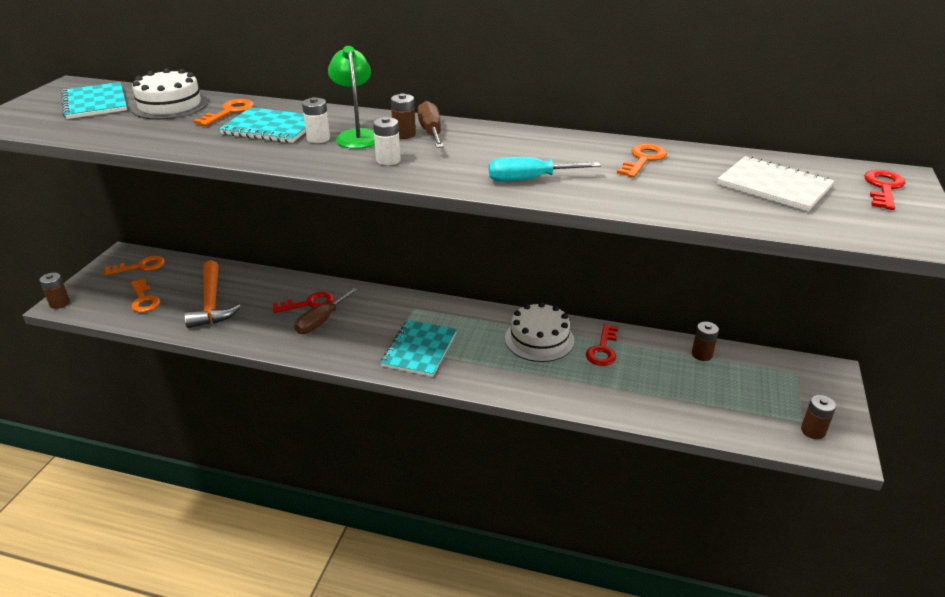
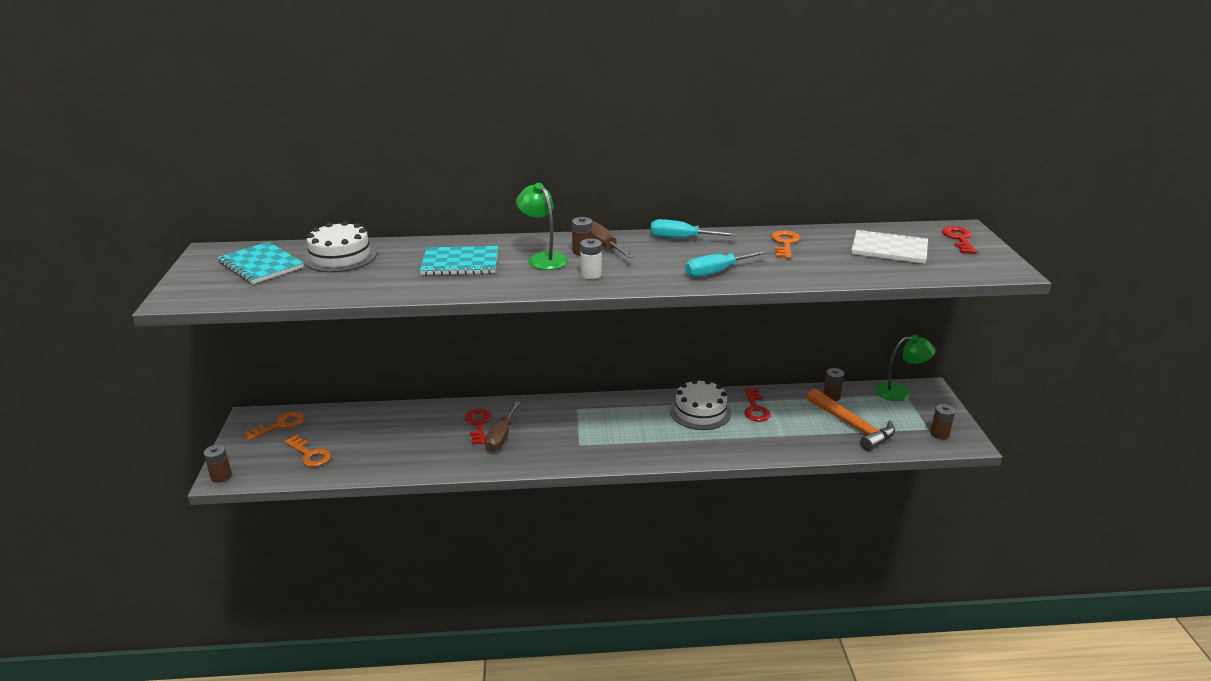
camera: 20 degrees left, 5 degrees down
orange hammer [184,260,241,328] -> orange hammer moved to [807,388,895,451]
orange key [193,99,254,126] -> none
red key [273,292,334,313] -> red key turned 60 degrees counterclockwise [465,409,491,445]
white battery [302,97,330,143] -> none
turquoise notebook [380,320,457,377] -> none
none -> turquoise screwdriver [651,219,736,239]
none -> green lamp [876,335,936,401]

